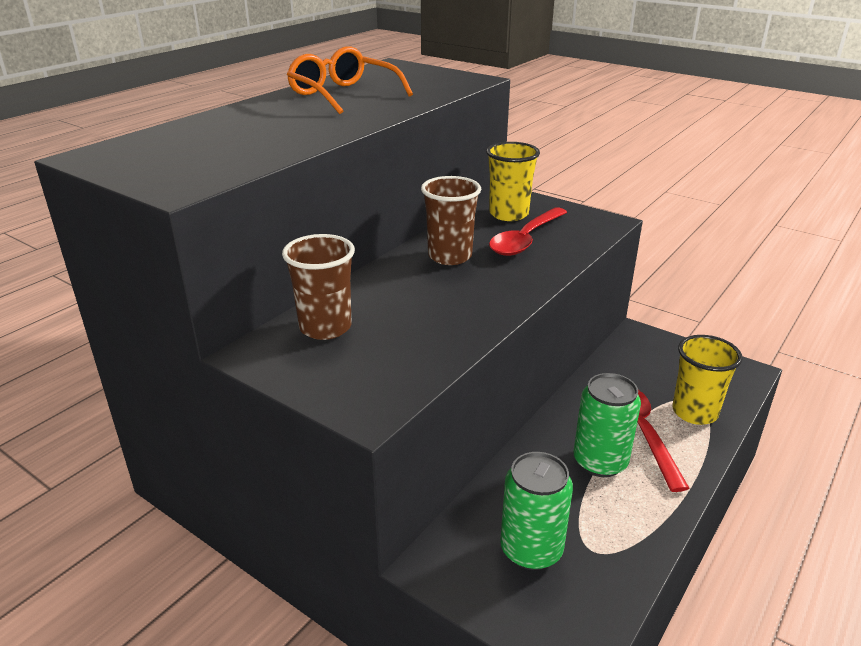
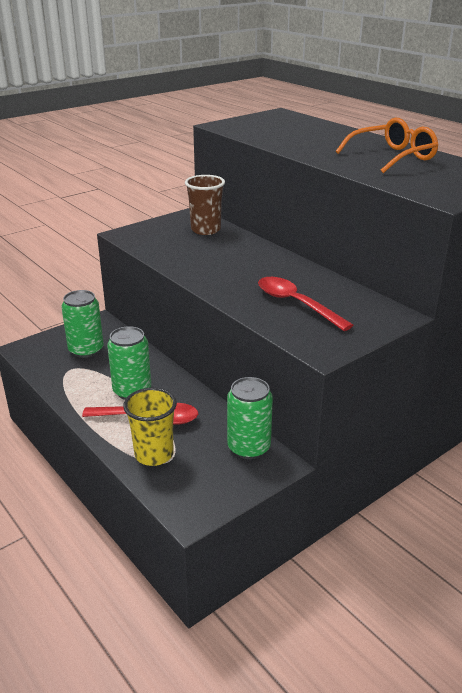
camera: 105 degrees right, 0 degrees up
brown cup [421,176,481,265] -> none
yellow cup [486,142,540,221] -> none
none -> green can [227,377,273,459]

